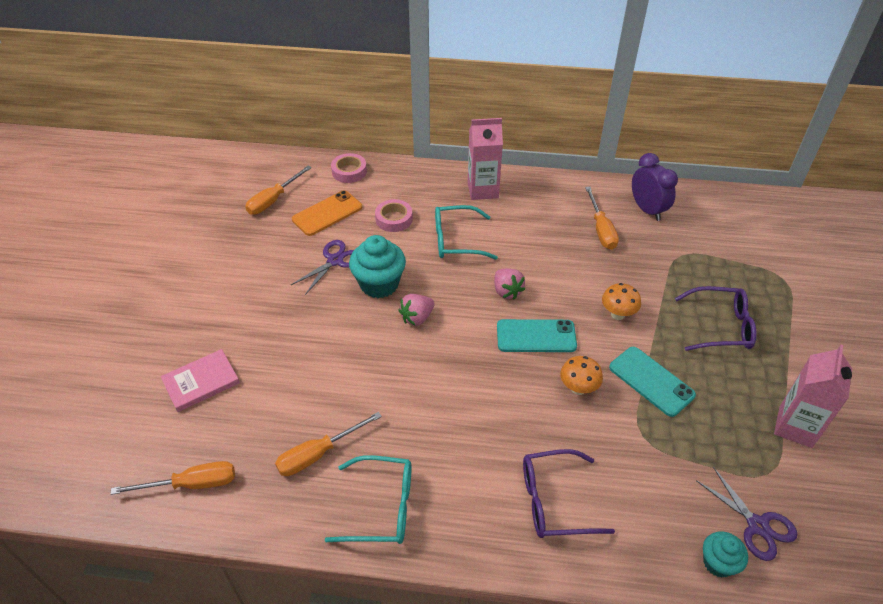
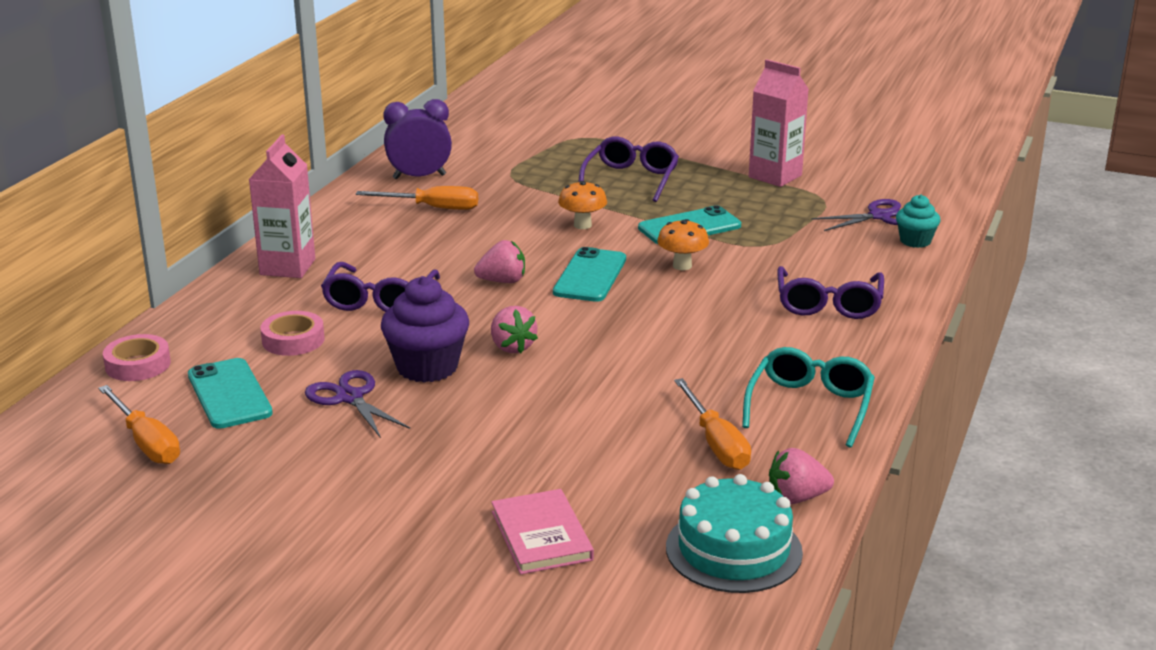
camera: 75 degrees left, 20 degrees down
orange screwdriver [110,461,235,495] -> turquoise cake [666,474,803,593]
orange phone [292,190,362,236] -> turquoise phone [188,358,273,429]
turquoise cupcake [349,235,406,298] -> purple cupcake [381,276,469,383]
turquoise glasses [435,205,498,260] -> purple glasses [321,262,440,312]
none -> pink strawberry [769,448,834,504]

